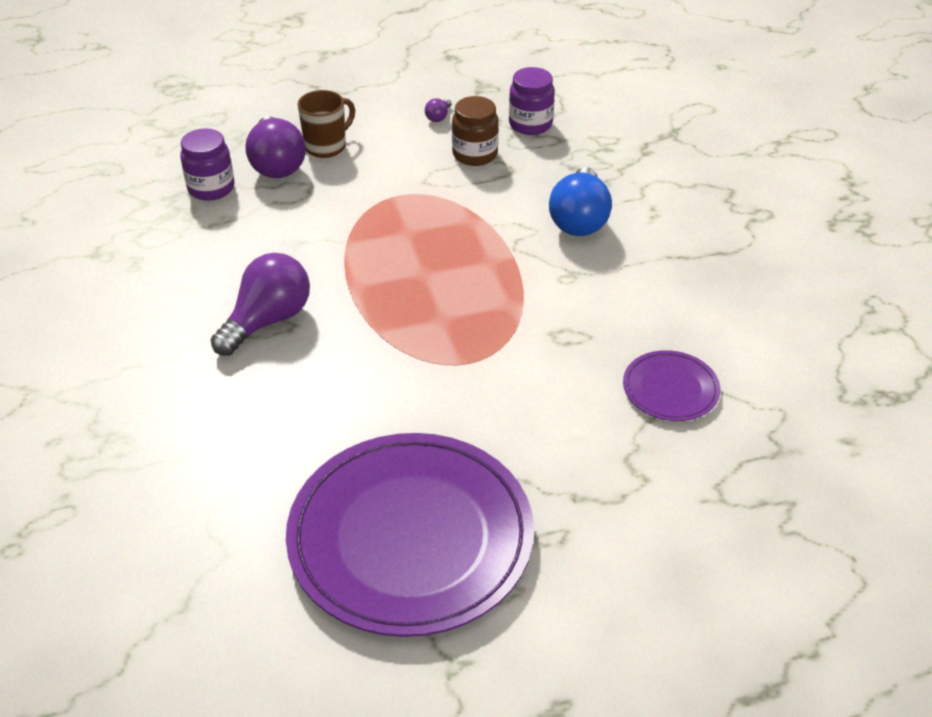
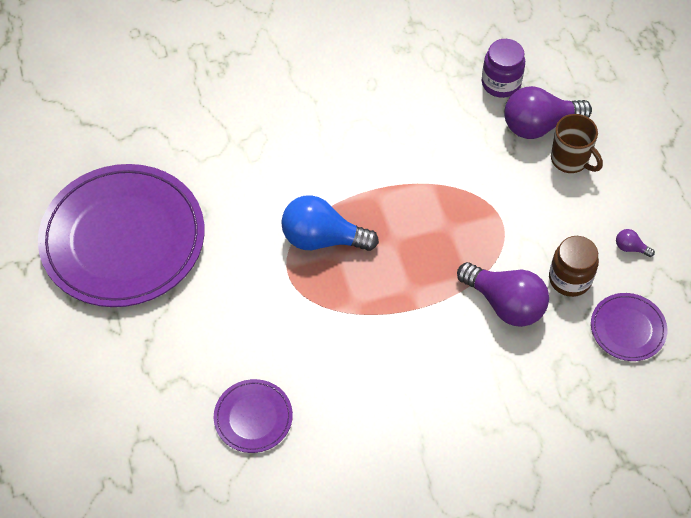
camera: 90 degrees right, 15 degrees up
purple light bulb [211,253,310,356] -> purple light bulb moved to [457,262,549,327]
purple jar [509,67,555,135] -> purple plate [591,293,667,361]
blue light bulb [549,167,612,236] -> blue light bulb moved to [281,195,379,251]

